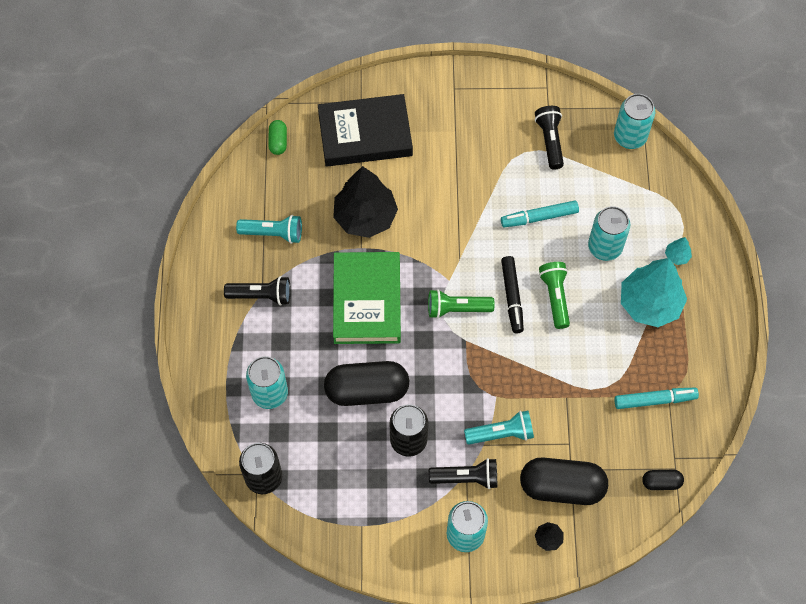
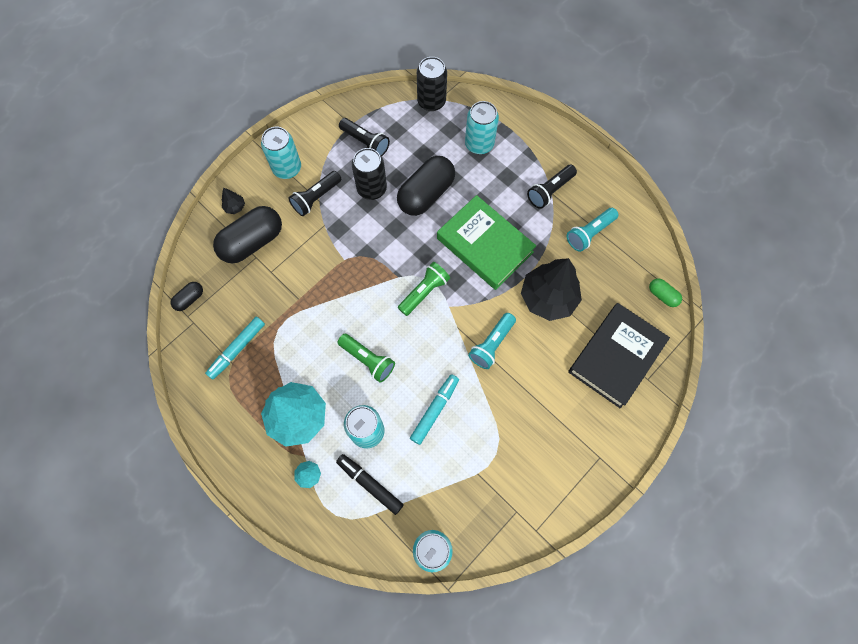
camera: 135 degrees right, 5 degrees up
turquoise flashlight [464,411,534,445] -> turquoise flashlight moved to [468,313,516,369]
black marker [501,256,524,333] -> black marker moved to [336,454,404,515]
black flashlight [535,106,564,169] -> black flashlight moved to [339,118,390,156]

